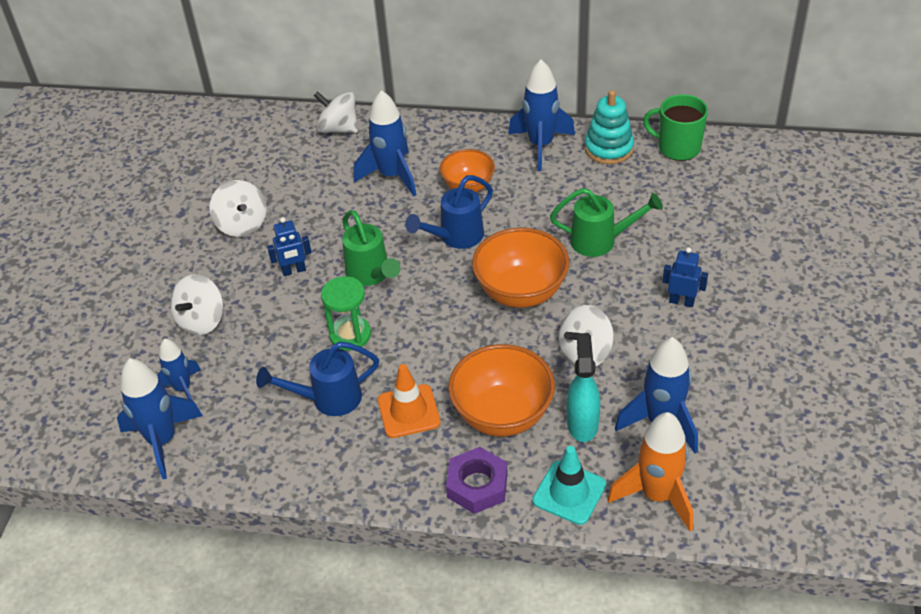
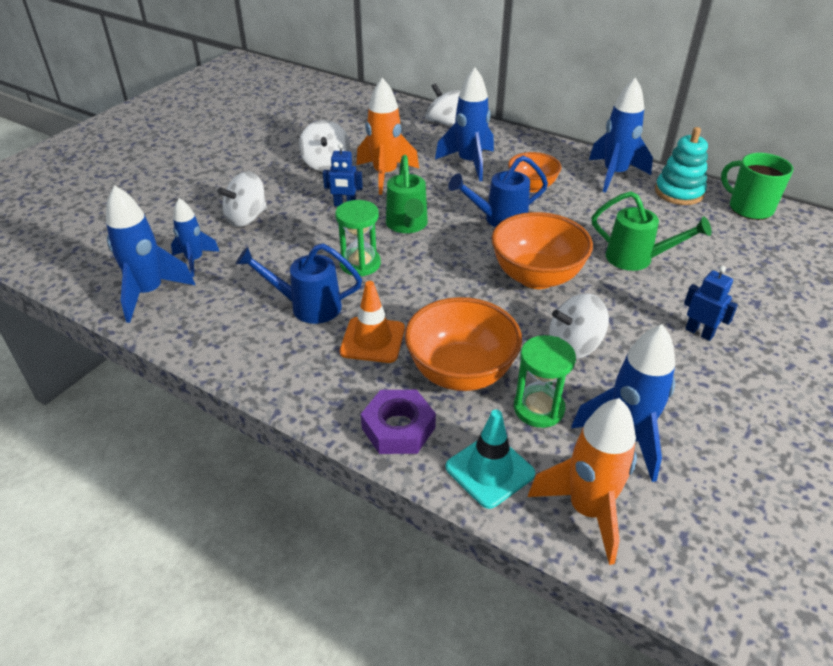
camera: 20 degrees right, 5 degrees down
turquoise spray bottle [567,333,600,442] -> green hourglass [514,335,576,428]
none -> orange rocket [356,78,419,195]

